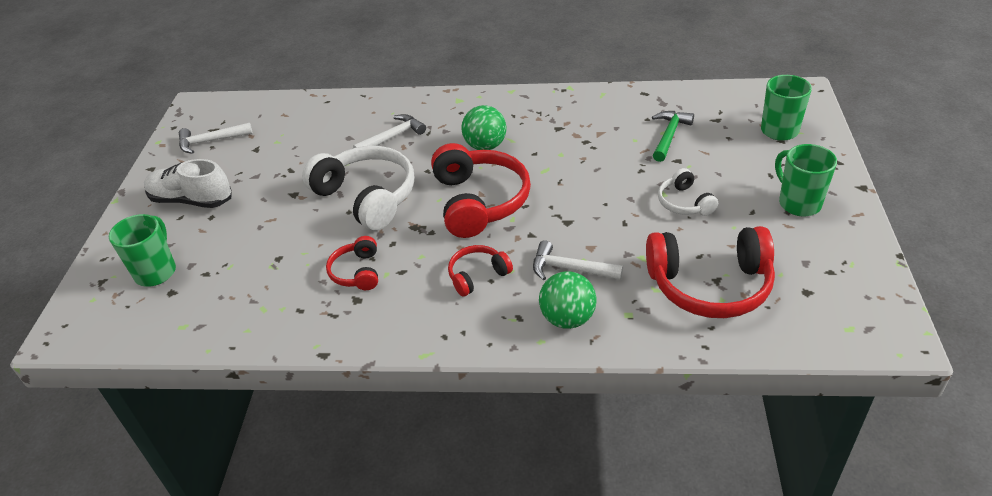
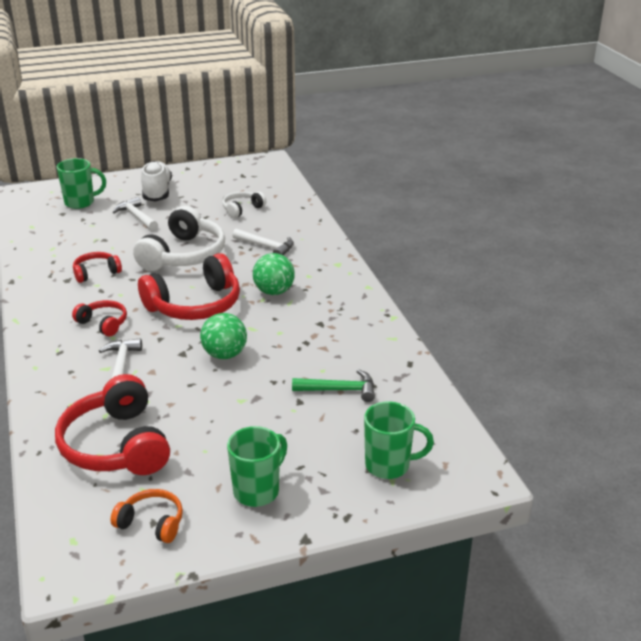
camera: 65 degrees right, 10 degrees down
white hammer [179,123,253,154] -> white hammer moved to [113,197,158,231]
green ball [539,271,597,329] -> green ball moved to [200,313,247,359]
white headphones [658,168,718,216] -> white headphones moved to [222,191,266,218]
none -> orange headphones [111,489,183,543]

